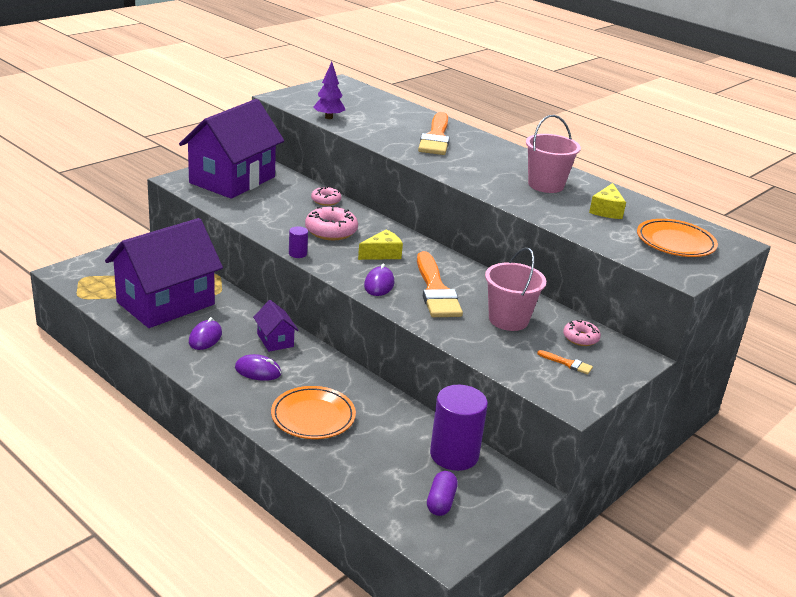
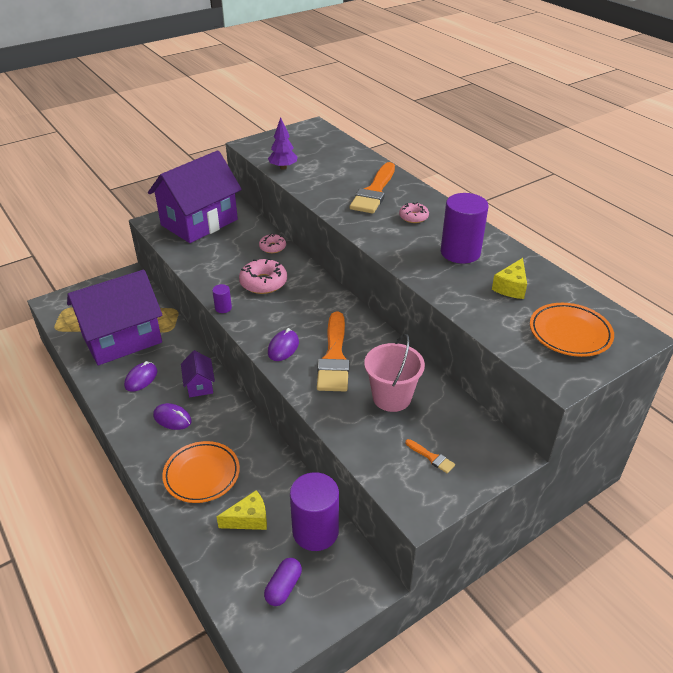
camera: 15 degrees right, 10 degrees up
yellow cheese [358,229,403,260] -> yellow cheese moved to [217,490,267,530]
pink bucket [526,115,581,193] -> purple cylinder [441,193,488,264]
pink donut [563,319,601,346] -> pink donut moved to [399,202,429,223]

